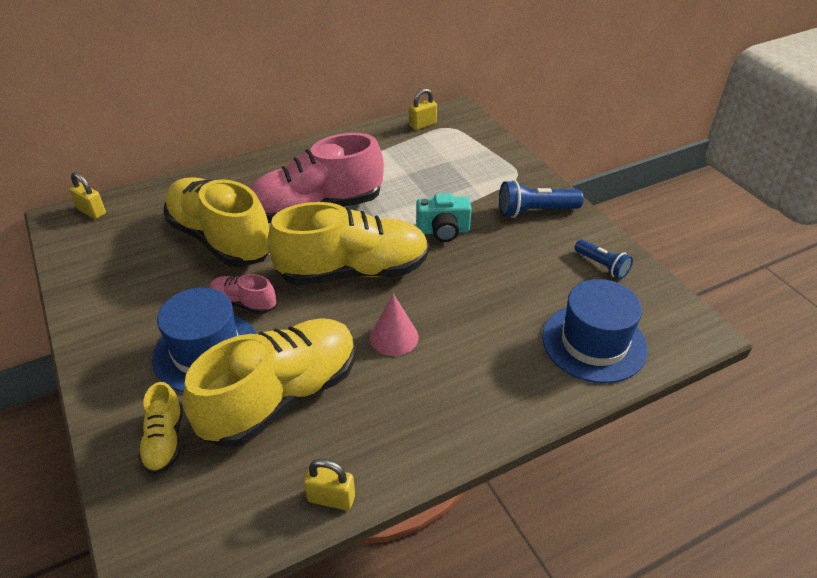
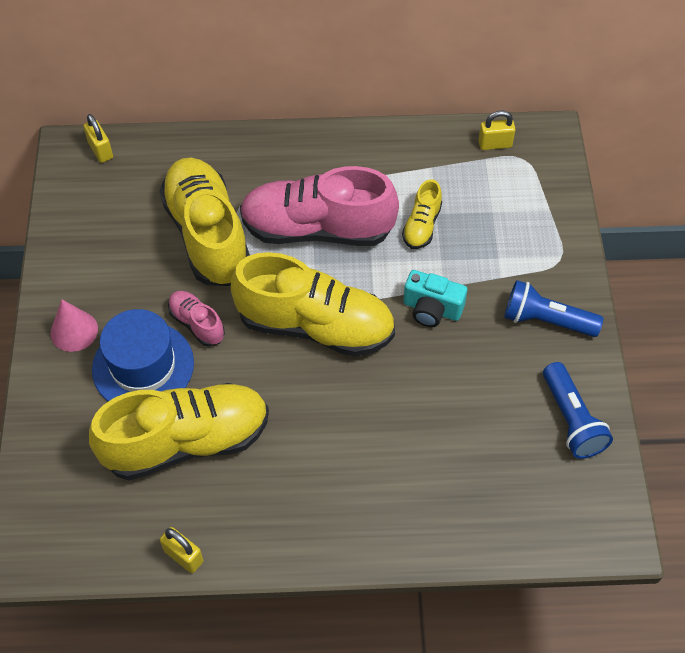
camera: 25 degrees right, 15 degrees up
yellow shoe [138,382,183,474] -> yellow shoe moved to [402,179,442,249]
pink cone [370,294,419,356] -> pink cone moved to [50,300,98,352]
blue hat [542,279,648,383] -> none
blue flashlight [575,239,633,279] -> blue flashlight [543,362,613,459], size x1.53

